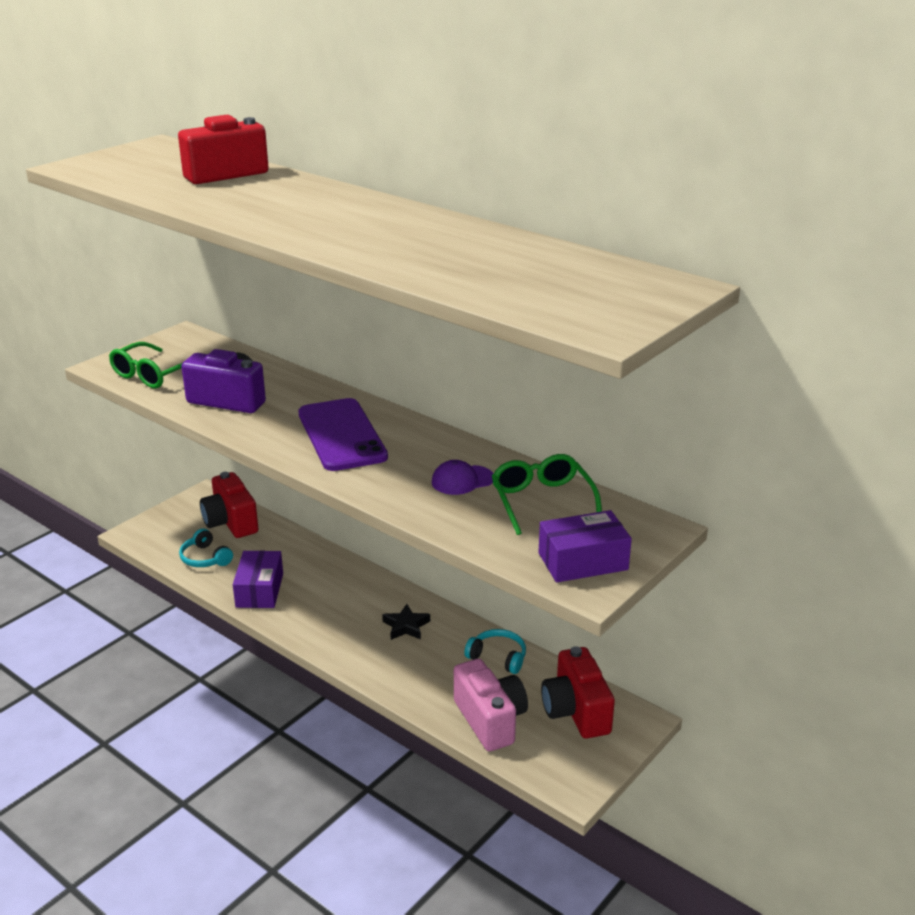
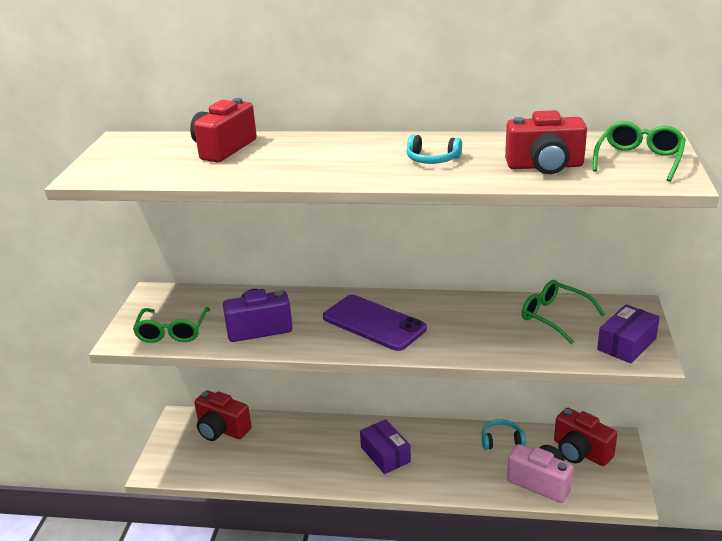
camera: 30 degrees left, 0 degrees up
turquoise headphones [179,529,233,567] -> turquoise headphones moved to [406,135,462,164]
purple box [233,551,283,608] -> purple box moved to [360,419,411,474]
black star [382,604,430,640] -> none
purple cap [432,460,493,495] -> none
none -> red camera [505,110,587,174]
none -> green glasses [592,121,686,182]

